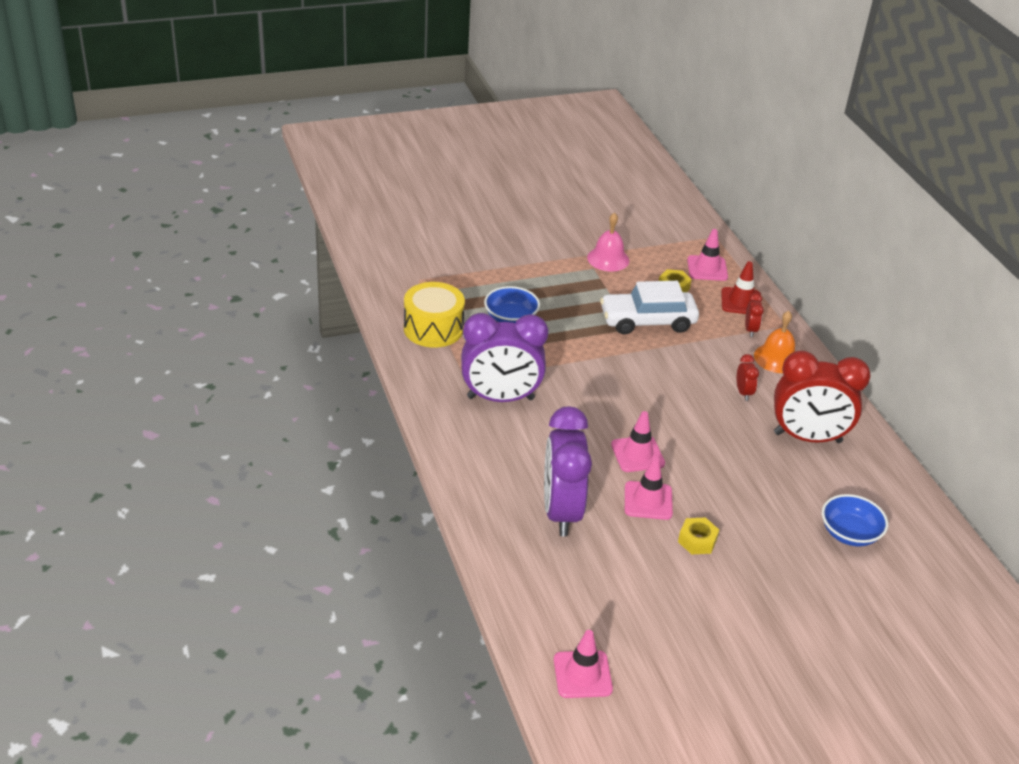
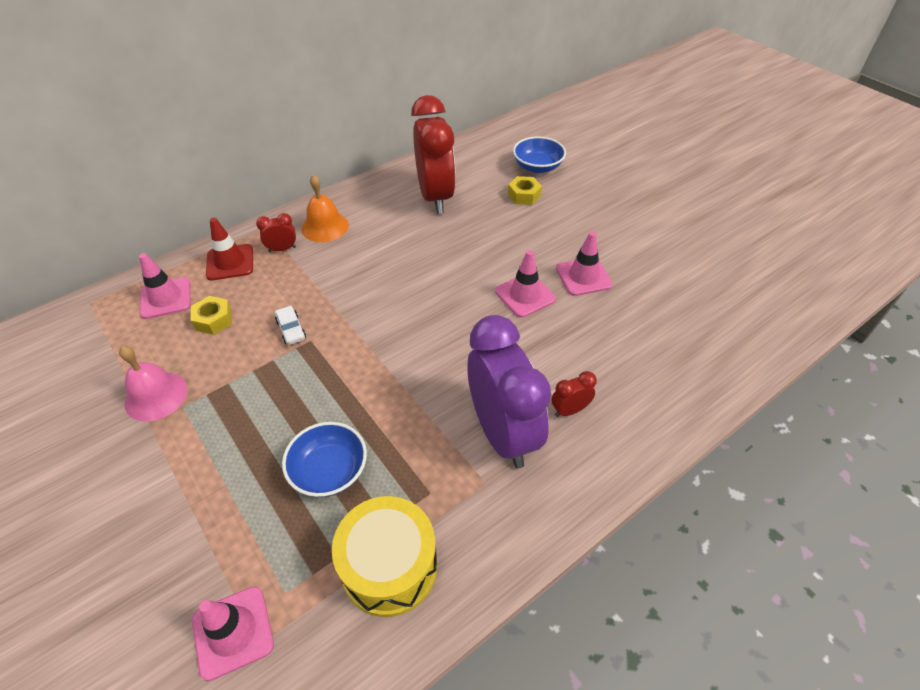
camera: 105 degrees left, 10 degrees up
purple clock [544,406,592,537] -> none
pink traffic cone [554,630,613,698] -> pink traffic cone moved to [192,586,274,681]
white car [600,281,699,334] -> white car [275,306,306,345], size x0.40
yellow nut [678,517,719,554] -> yellow nut moved to [508,176,542,205]
red clock [737,354,759,401] -> red clock moved to [551,371,597,417]

